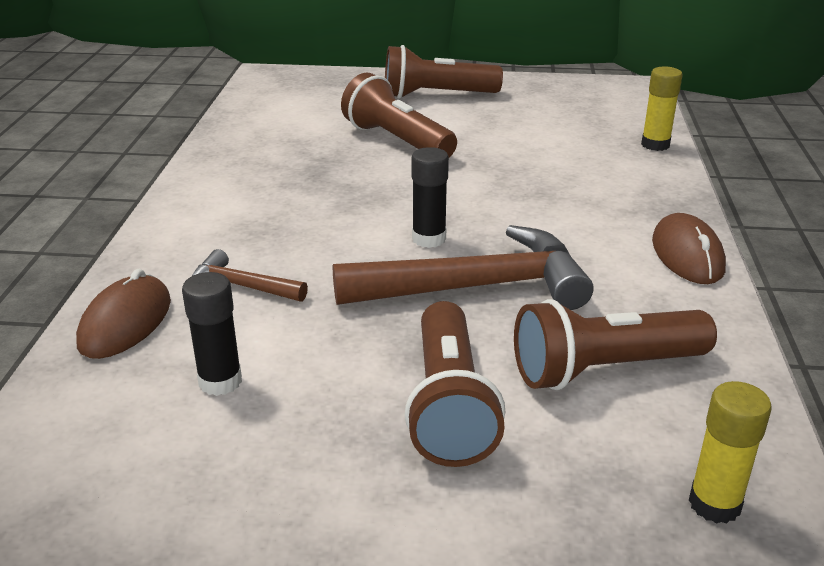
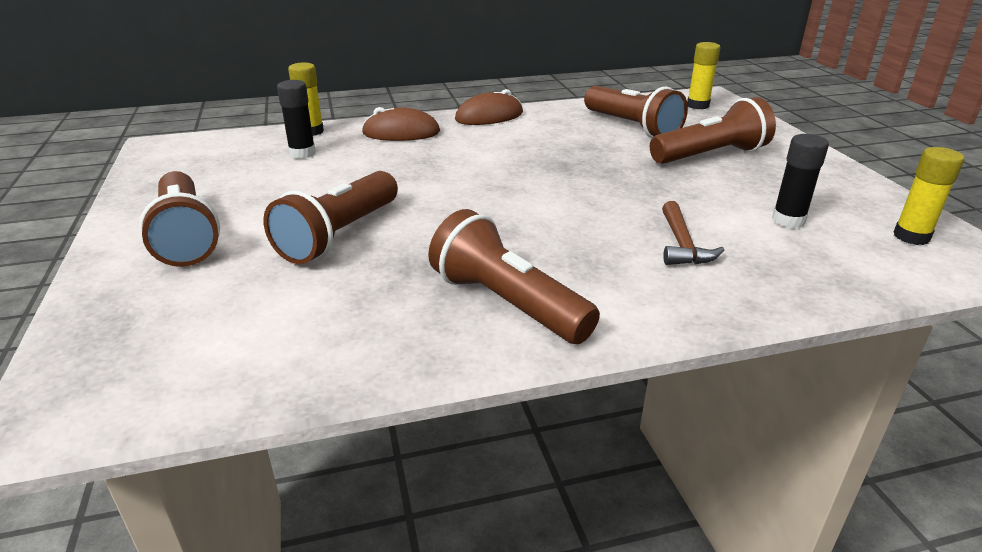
camera: 110 degrees left, 0 degrees up
brown mouse [76,269,171,359] -> brown mouse moved to [362,107,440,141]
brown hammer [333,225,593,310] -> none
black glue stick [412,147,449,248] -> black glue stick moved to [277,80,316,159]
none -> brown flashlight [428,209,600,344]
none -> yellow glue stick [893,147,964,245]

